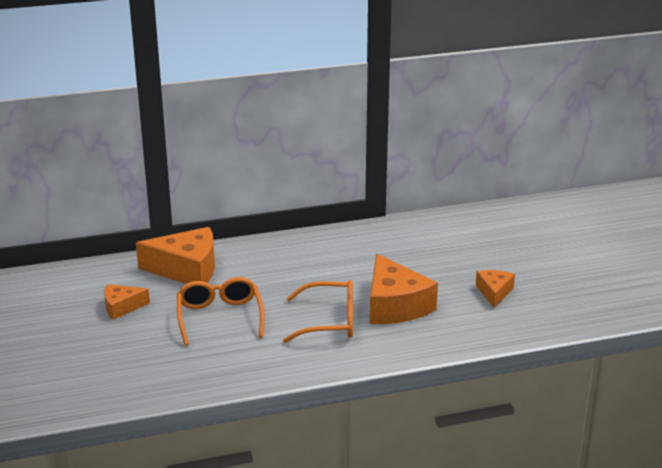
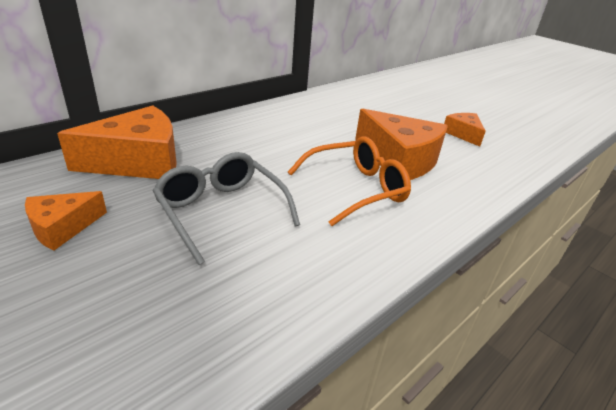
camera: 30 degrees left, 5 degrees up
orange glasses [177,277,265,346] -> grey glasses [152,152,300,265]

